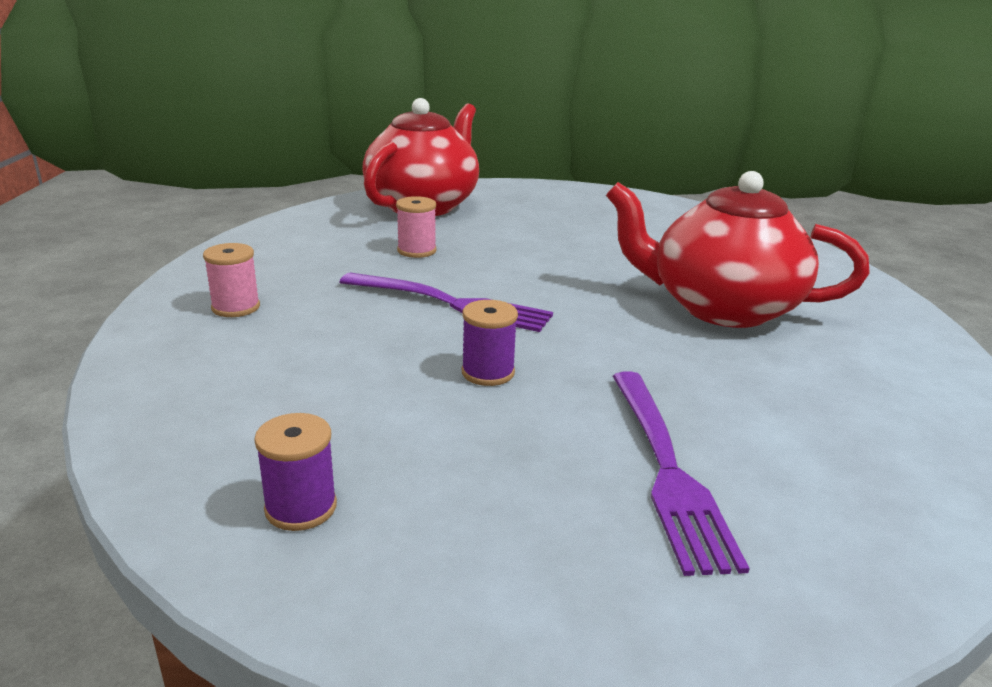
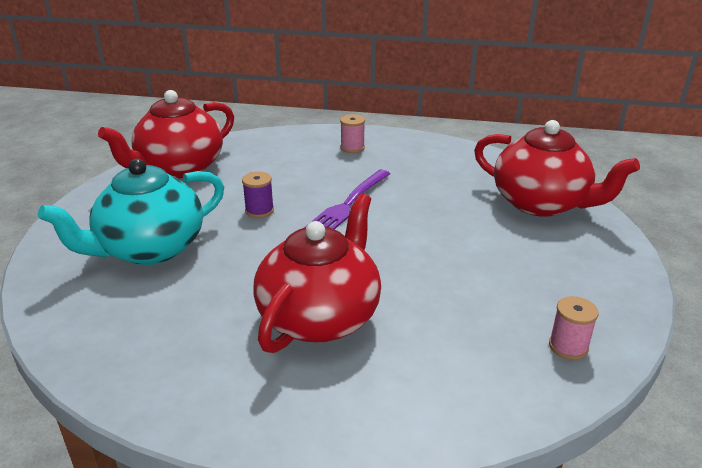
camera: 100 degrees right, 5 degrees up
purple spool [254,413,337,531] -> red teapot [98,90,234,179]
pink spool [396,196,436,258] -> pink spool moved to [549,296,599,360]
purple fork [613,371,750,576] -> turquoise teapot [38,159,224,265]

